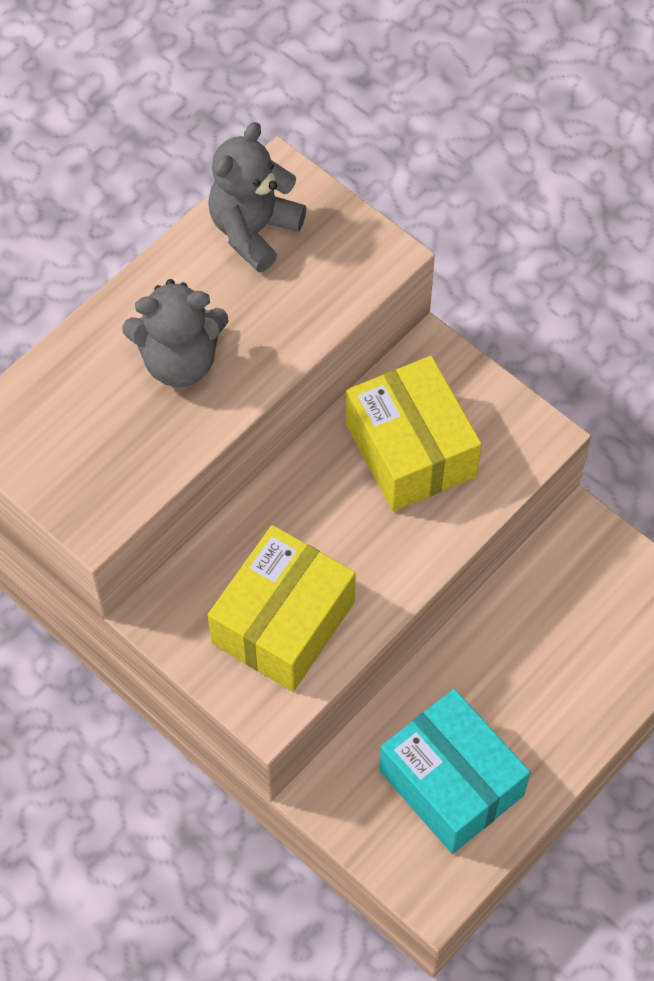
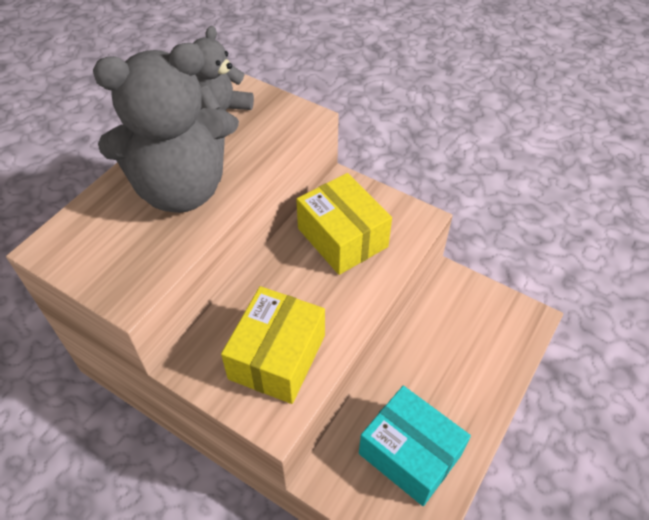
camera: 10 degrees left, 10 degrees down
grey teddy bear [122,279,228,387] -> grey teddy bear [93,43,234,213], size x1.78

